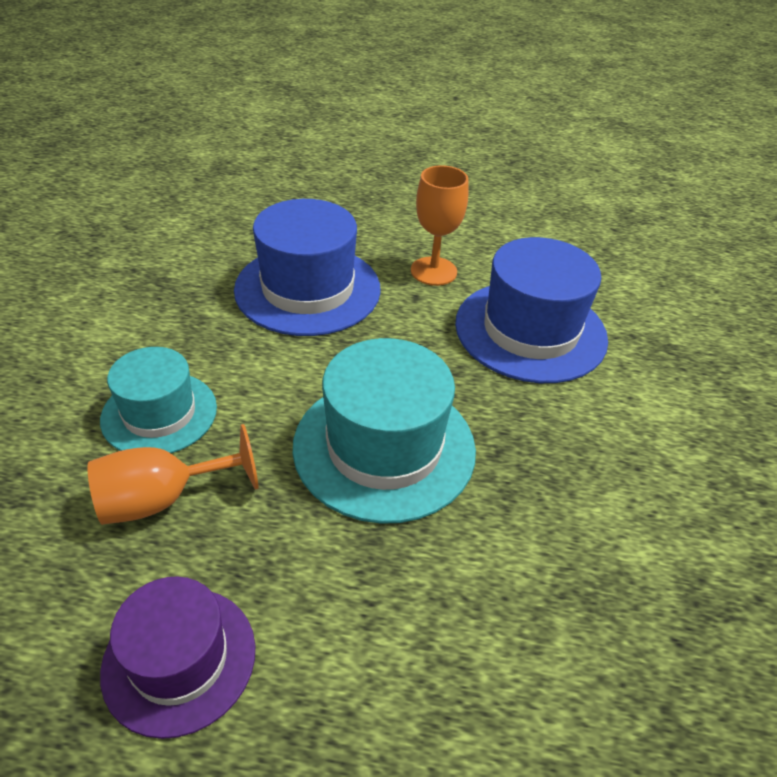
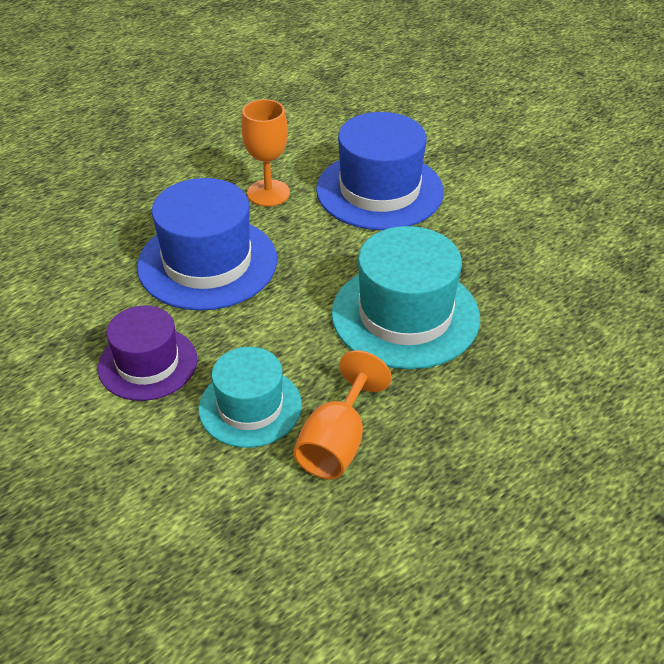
camera: 45 degrees left, 0 degrees up
purple hat [100,576,255,739] -> purple hat moved to [98,305,197,401]

